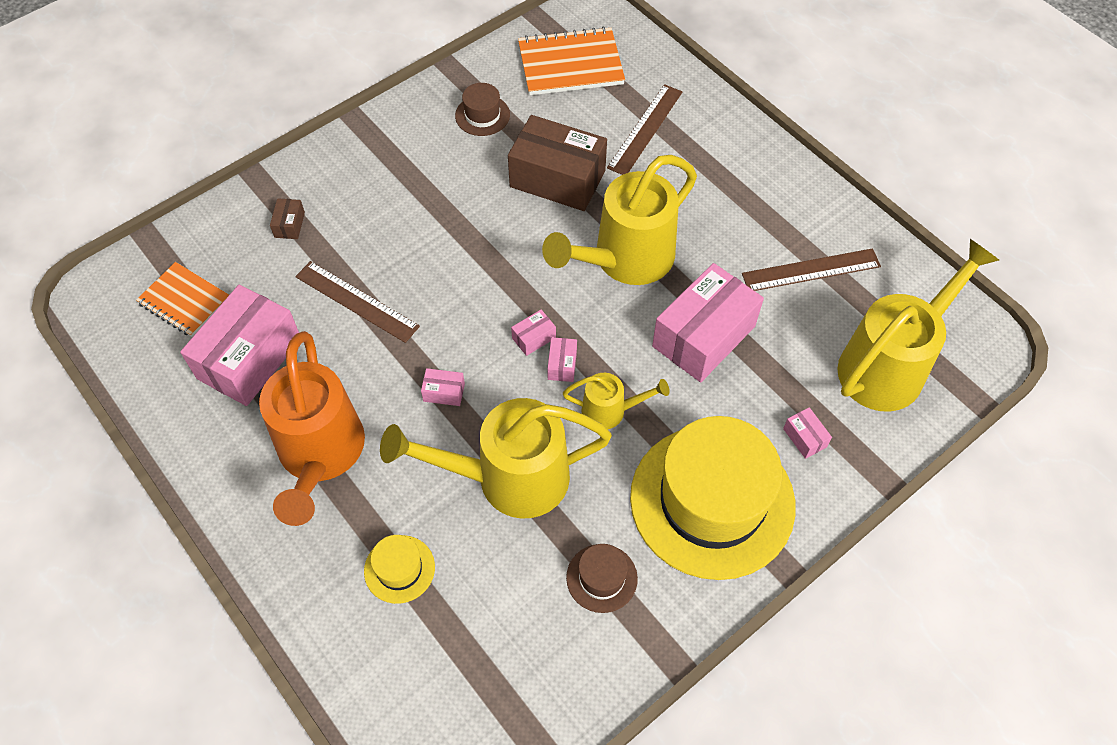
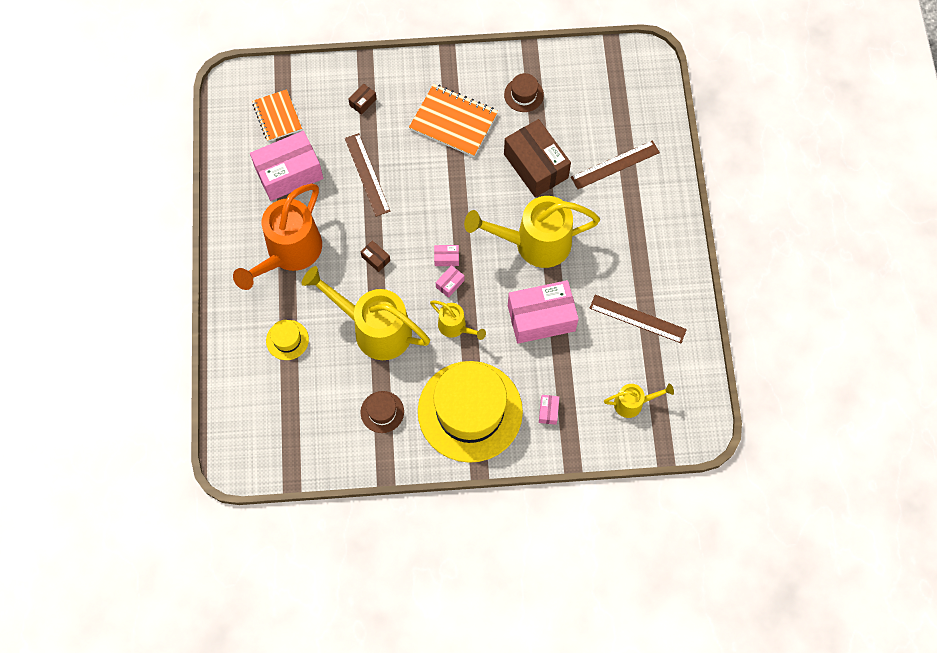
camera: 35 degrees right, 10 degrees up
pink box [421,368,465,406] -> brown box [361,240,390,272]
orange notebook [518,27,625,95] -> orange notebook moved to [409,84,498,157]
yellow watering can [837,239,999,412] -> yellow watering can [604,384,674,418], size x0.49

